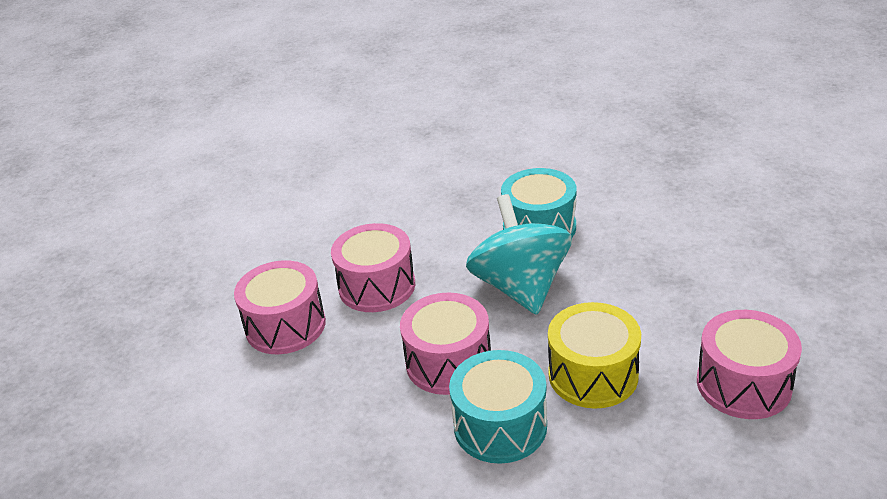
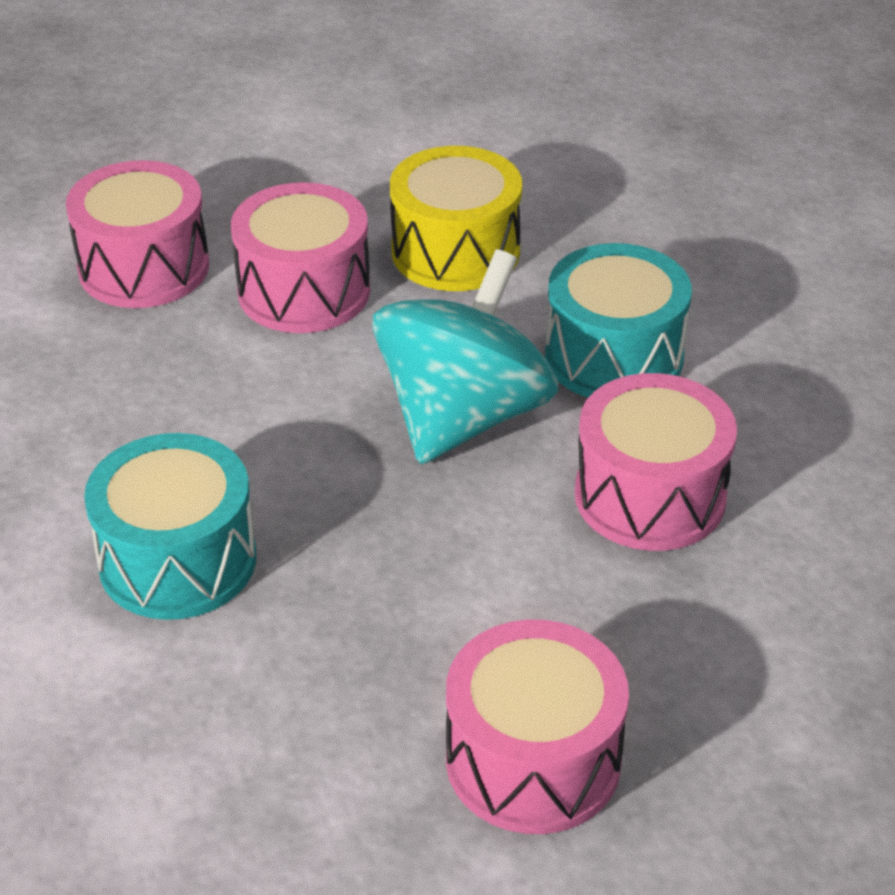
camera: 40 degrees right, 5 degrees up
pink drum [400,293,491,395] -> pink drum moved to [575,373,737,551]
yellow drum [548,302,641,409] -> yellow drum moved to [390,146,522,291]

